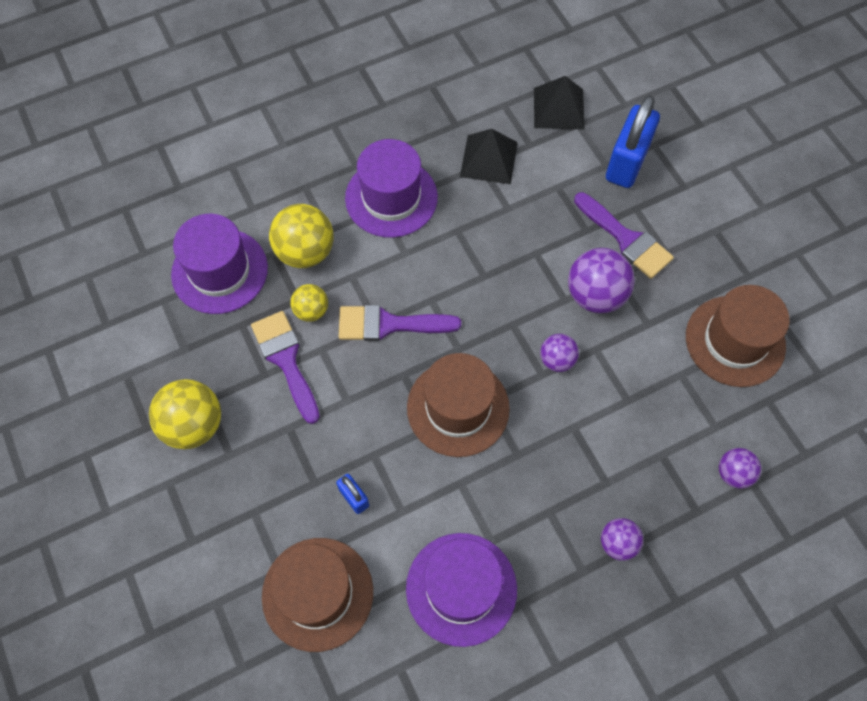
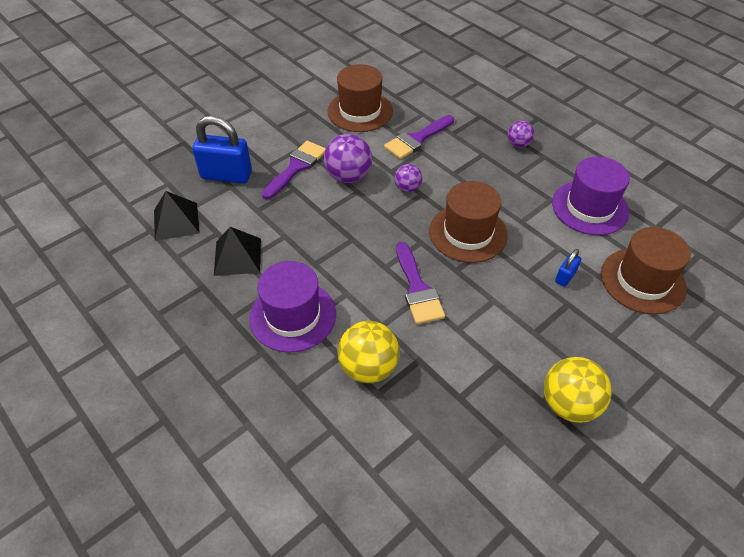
camera: 105 degrees left, 15 degrees down
purple hat [171,214,268,314] -> none
purple brush [251,311,320,424] -> purple brush moved to [384,115,454,159]
yellow ball [290,284,328,322] -> none
purple ball [719,448,761,489] -> none

